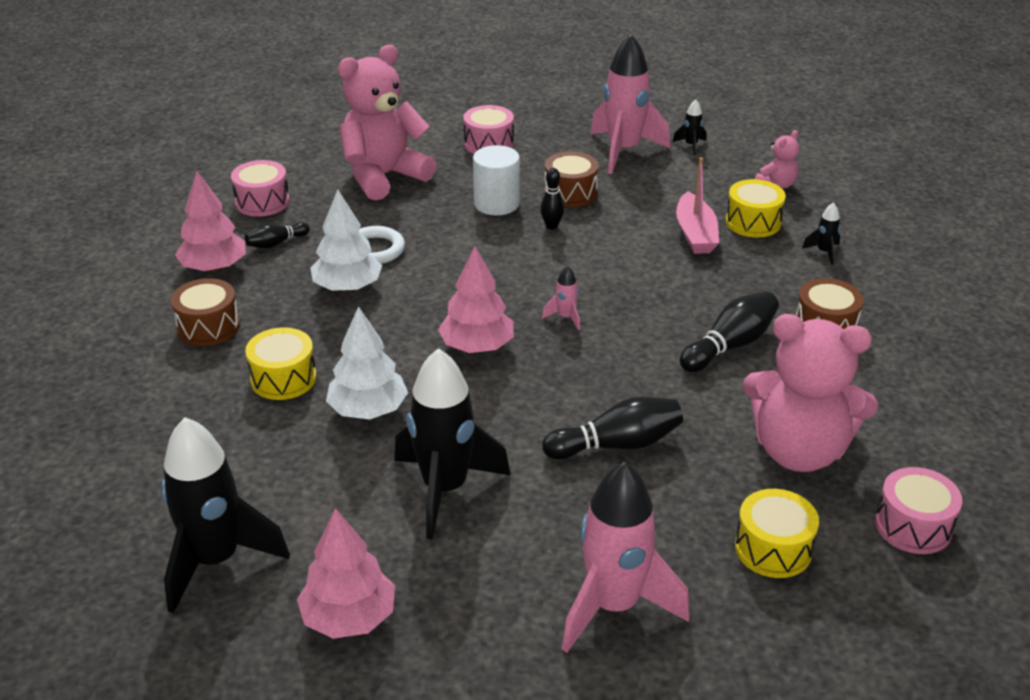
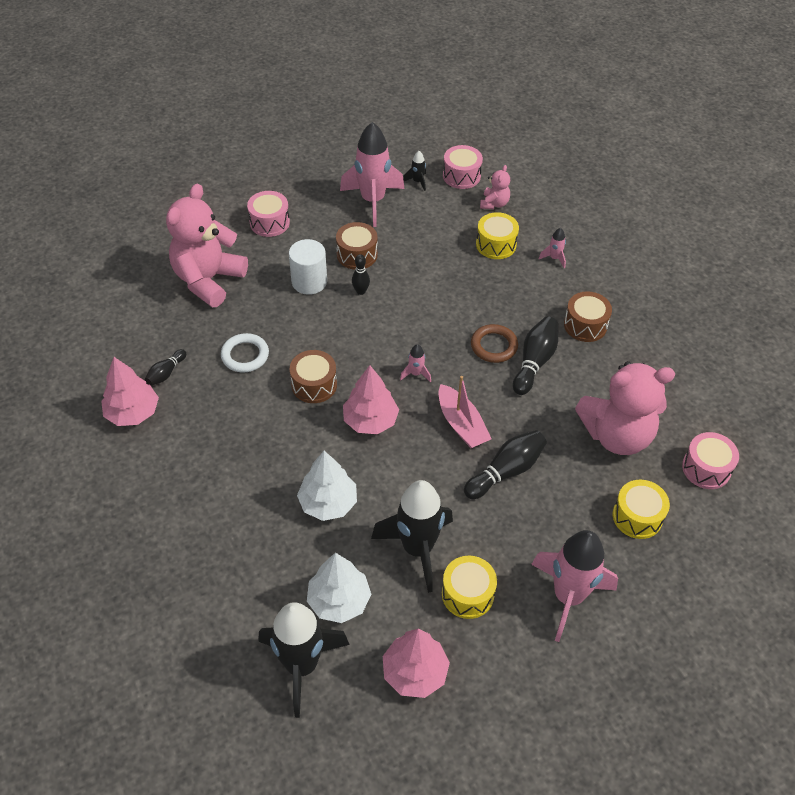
camera: 25 degrees left, 15 degrees up
brown drum [171,278,240,346] -> brown drum moved to [290,350,337,403]
pink drum [231,160,290,217] -> pink drum moved to [443,145,483,189]
yellow drum [245,327,316,400] -> yellow drum moved to [442,556,497,619]
white tree [310,190,382,292] -> white tree moved to [307,553,371,623]
pink boat [676,158,719,254] -> pink boat moved to [438,376,492,448]
black rocket [802,202,841,265] -> pink rocket [539,228,566,268]
none -> brown ring [471,324,518,363]

